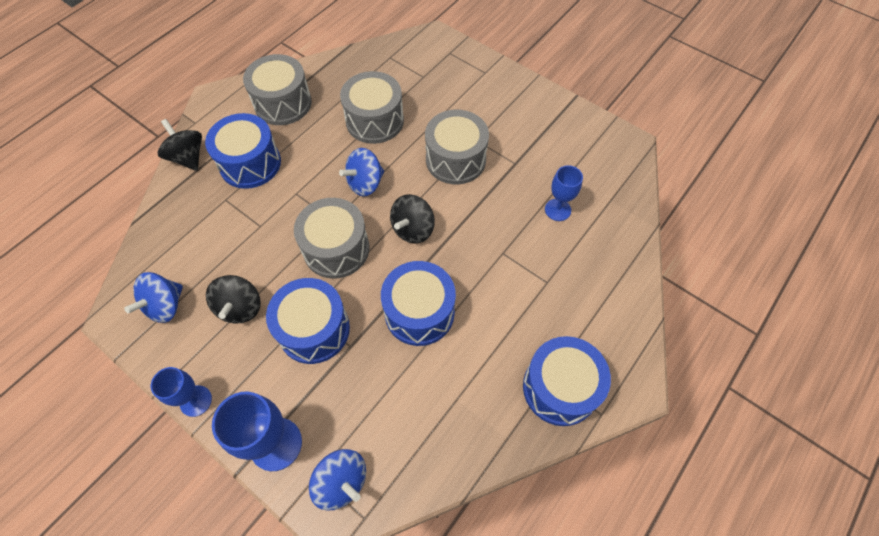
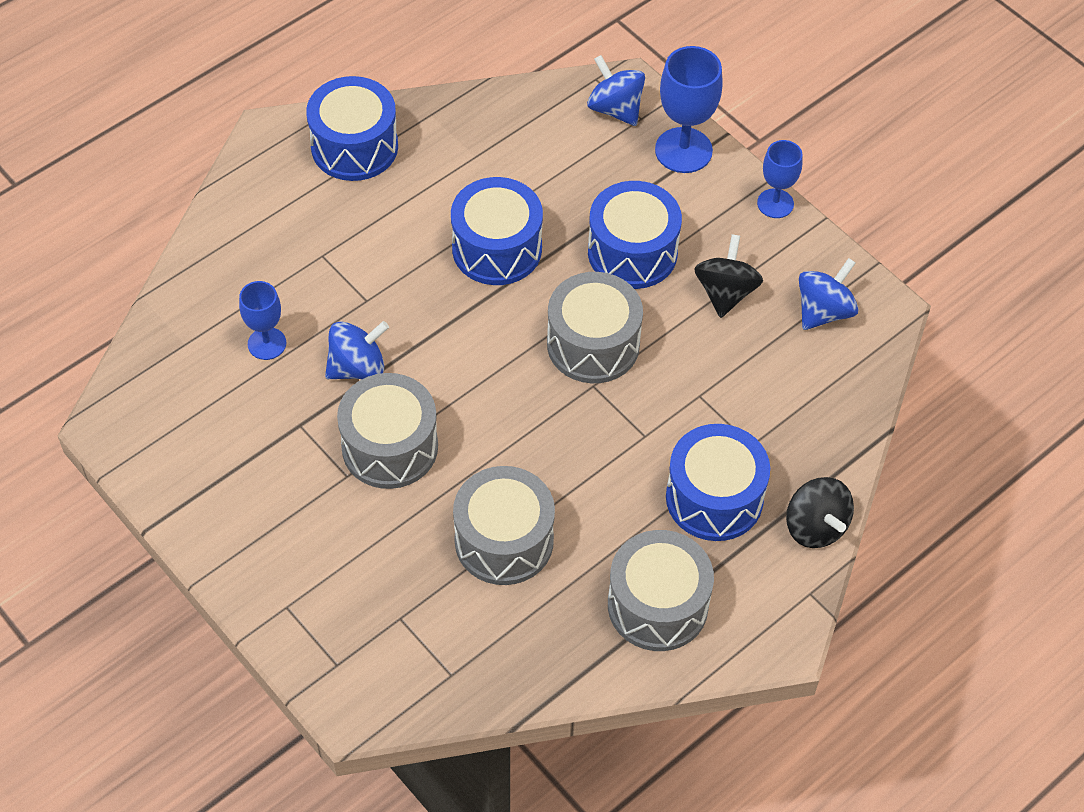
camera: 170 degrees left, 5 degrees down
blue spinning top [339,148,384,196] -> blue spinning top moved to [325,321,389,379]
black spinning top [390,194,435,244] -> none

